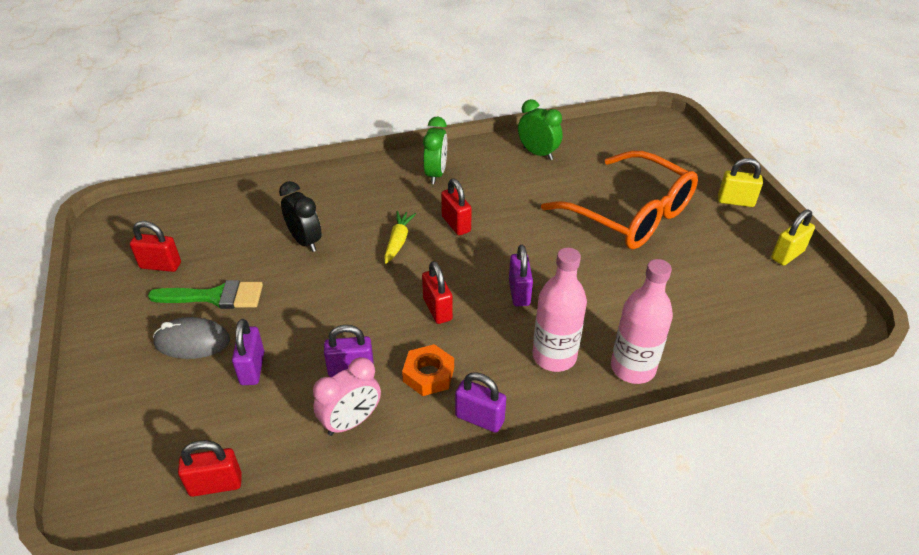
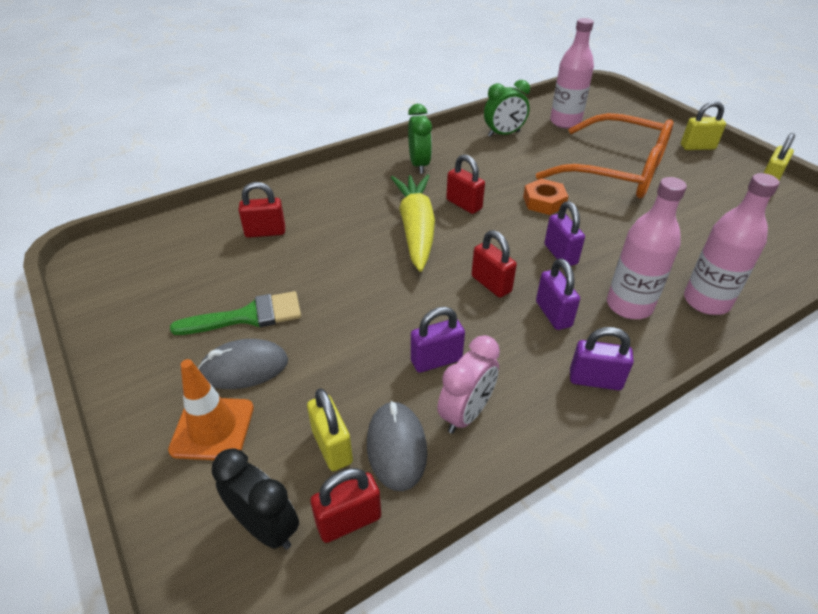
camera: 15 degrees left, 0 degrees up
red padlock [130,221,181,272] -> red padlock moved to [238,182,285,238]
purple padlock [232,319,264,385] -> purple padlock moved to [536,258,580,330]
black clock [279,181,322,252] -> black clock moved to [212,448,299,549]
yellow carrot [384,211,416,264] -> yellow carrot [391,174,435,272], size x1.91
orange nut [402,344,454,396] -> orange nut moved to [523,179,568,215]
green clock [518,99,563,160] -> green clock turned 135 degrees clockwise [484,80,530,137]
none -> orange traffic cone [168,359,254,460]
none -> yellow padlock [307,388,353,471]
none -> grey mouse [367,401,427,491]
none -> pink bottle [550,18,594,129]

